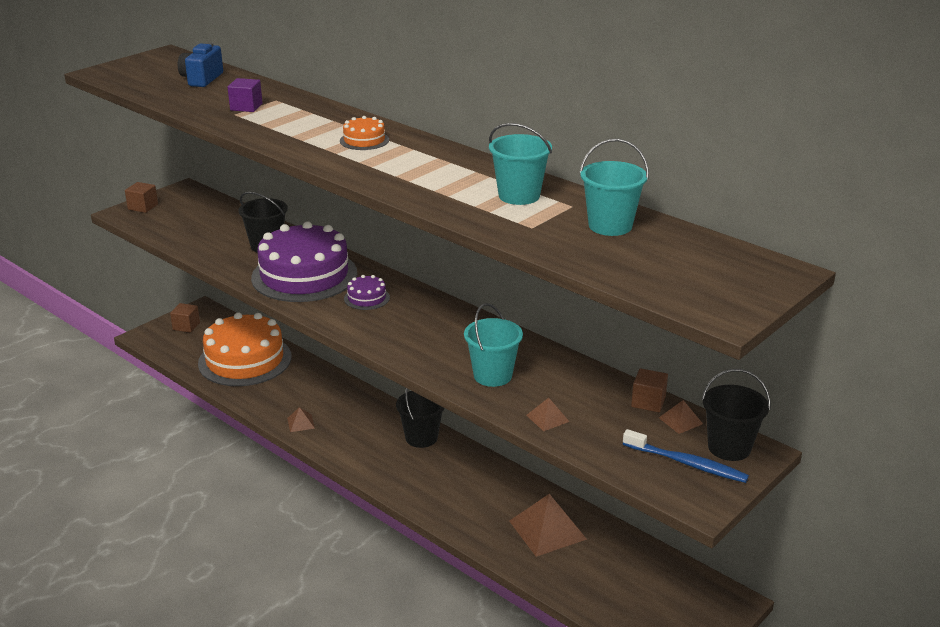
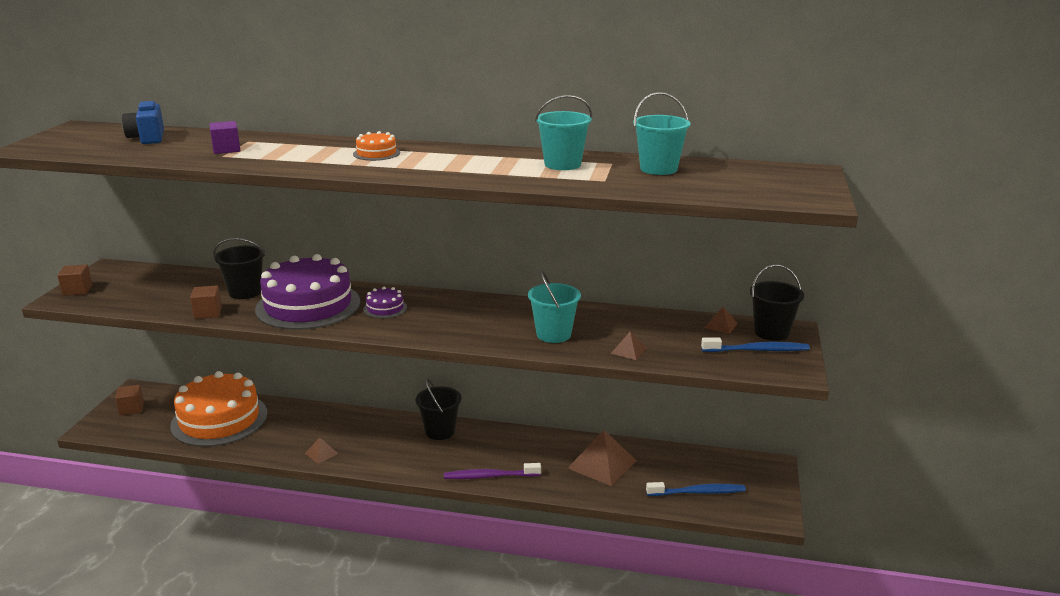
camera: 30 degrees left, 5 degrees down
brown cube [631,368,668,412] -> brown cube moved to [190,285,222,319]
none -> purple toothbrush [444,463,541,479]
none -> blue toothbrush [646,482,746,496]

